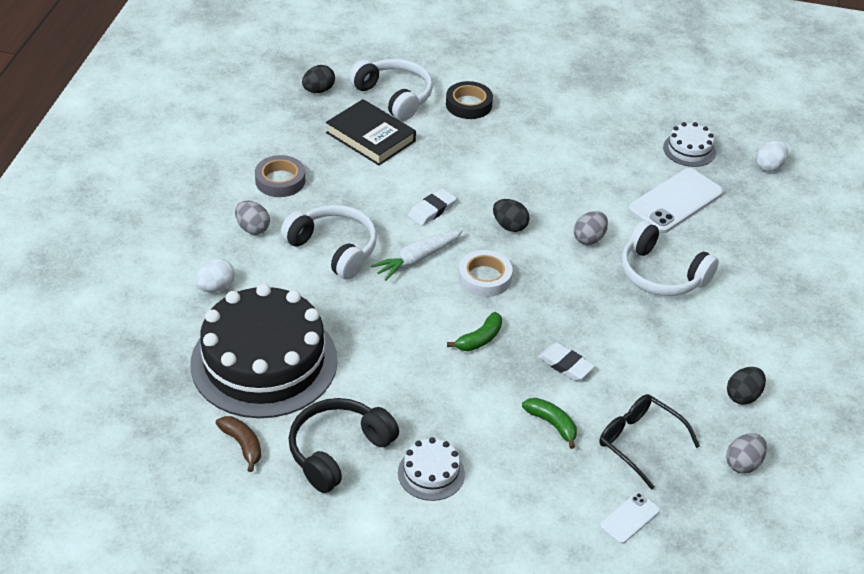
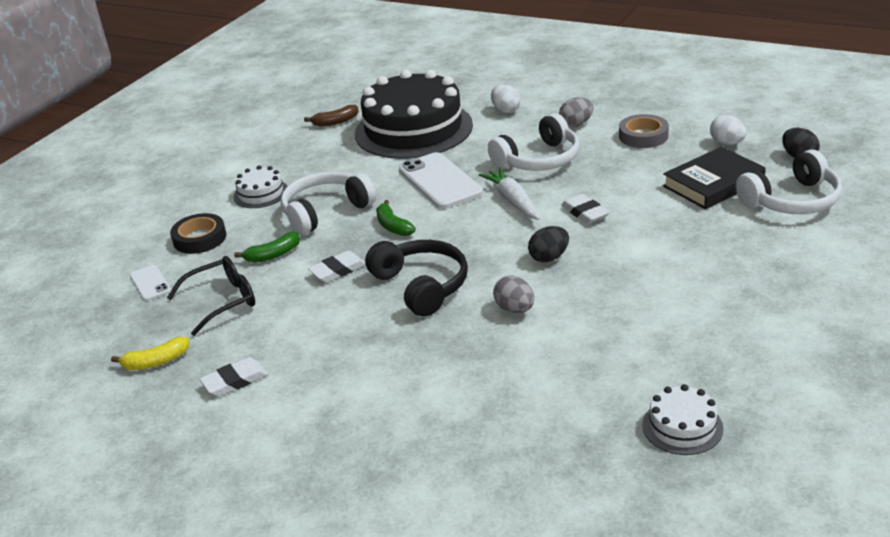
camera: 110 degrees right, 10 degrees down
black headphones [289,398,399,493] -> black headphones moved to [365,240,468,316]
black tape [446,81,493,119] -> black tape moved to [170,213,226,254]
white tape [458,250,512,297] -> none
white headphones [621,221,719,296] -> white headphones moved to [281,172,376,235]
white phone [628,168,723,233] -> white phone moved to [399,152,483,209]
grey egg [726,433,767,474] -> yellow banana [111,337,189,370]
black egg [727,367,766,405] -> white eraser [200,357,268,396]
white egg [756,140,788,172] -> white egg moved to [710,115,746,145]

